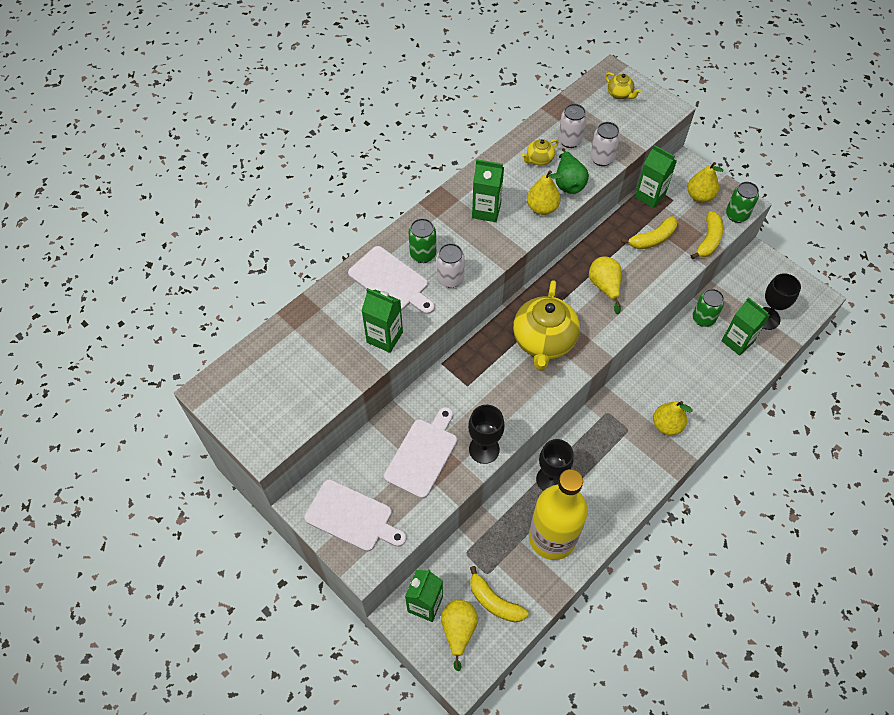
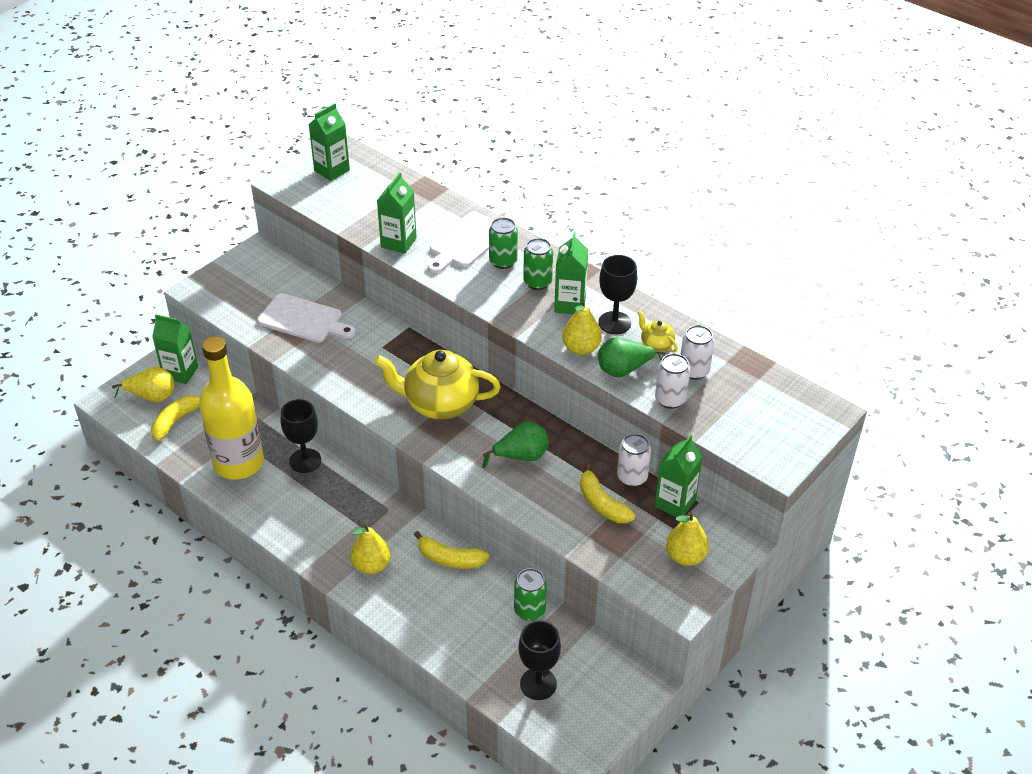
camera: 85 degrees right, 15 degrees down
white cutting board [304,479,406,552] -> none
white can [437,243,465,288] -> white can moved to [617,434,651,487]
black goblet [468,405,505,464] -> black goblet moved to [598,255,637,334]
yellow pear [589,256,621,314] -> green pear [482,422,549,468]
yellow teapot [605,72,641,99] -> none
yellow banana [690,211,723,259] -> yellow banana moved to [414,531,489,569]
green carton [722,297,770,356] -> green carton moved to [309,103,350,181]
green can [726,182,759,223] -> green can moved to [523,238,553,290]

